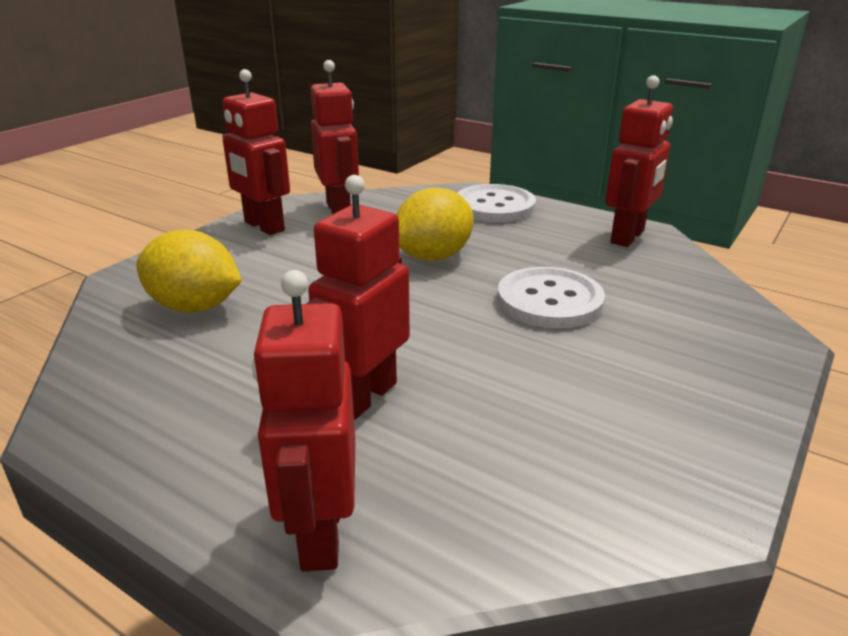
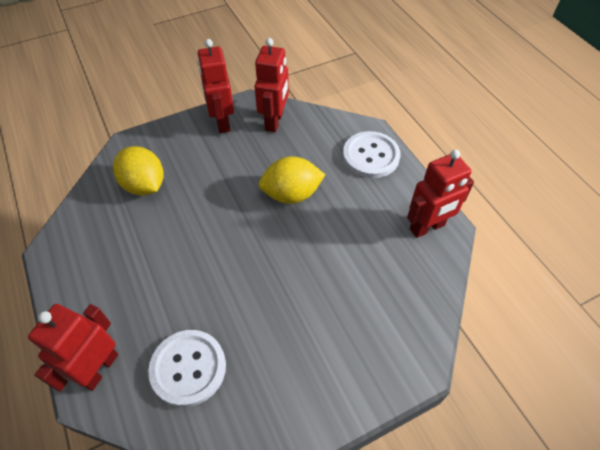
camera: 30 degrees right, 25 degrees up
red robot [306,175,410,420] -> none
white button [497,267,605,329] -> white button moved to [148,330,226,407]

